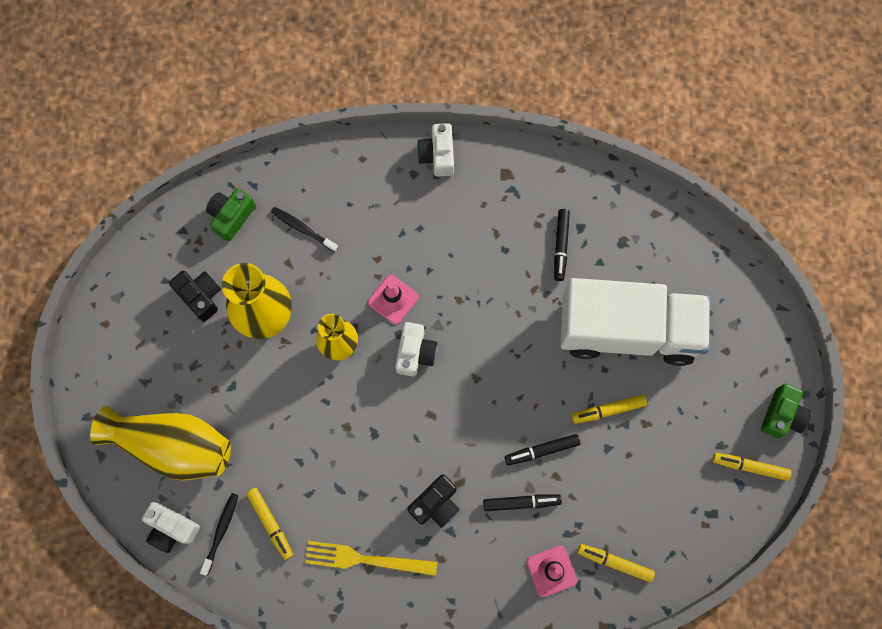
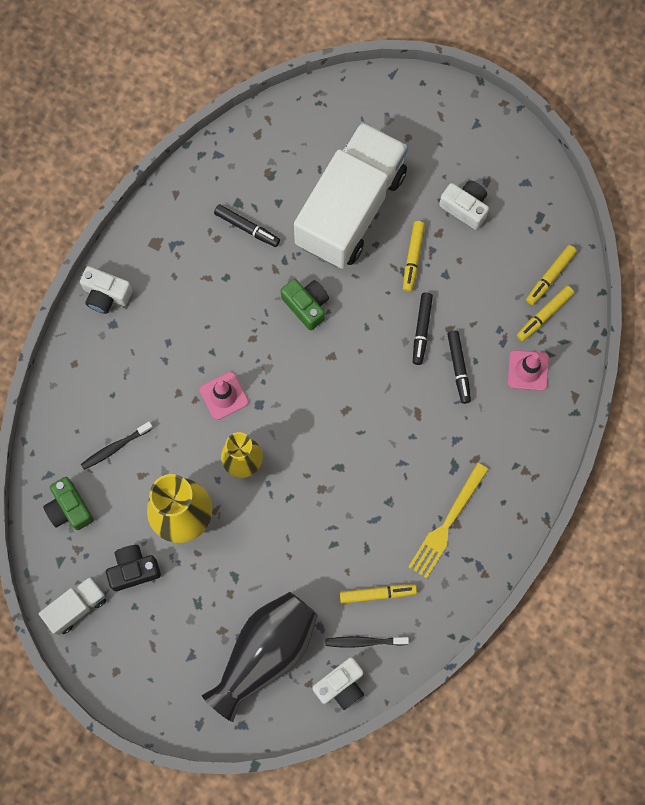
camera: 65 degrees left, 0 degrees up
yellow vase [90,406,231,481] -> black vase [202,592,318,722]
black toothbrush [200,493,239,576] -> black toothbrush turned 45 degrees counterclockwise [325,636,409,648]
white camera [395,322,437,376] -> white camera moved to [439,180,489,230]
black camera [408,474,460,528] -> none
black marker [483,494,562,511] -> black marker turned 150 degrees clockwise [447,331,471,404]
yellow marker [713,453,791,481] -> yellow marker moved to [526,245,577,305]
green camera [761,384,812,438] -> green camera moved to [281,279,329,330]
none -> white truck [39,576,106,636]

